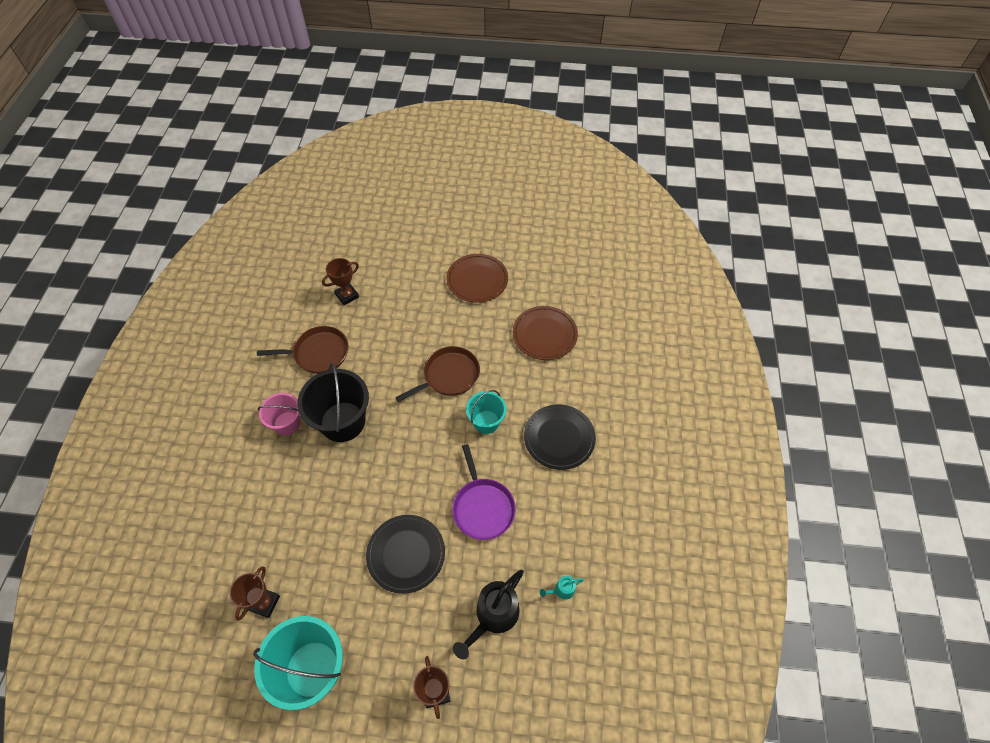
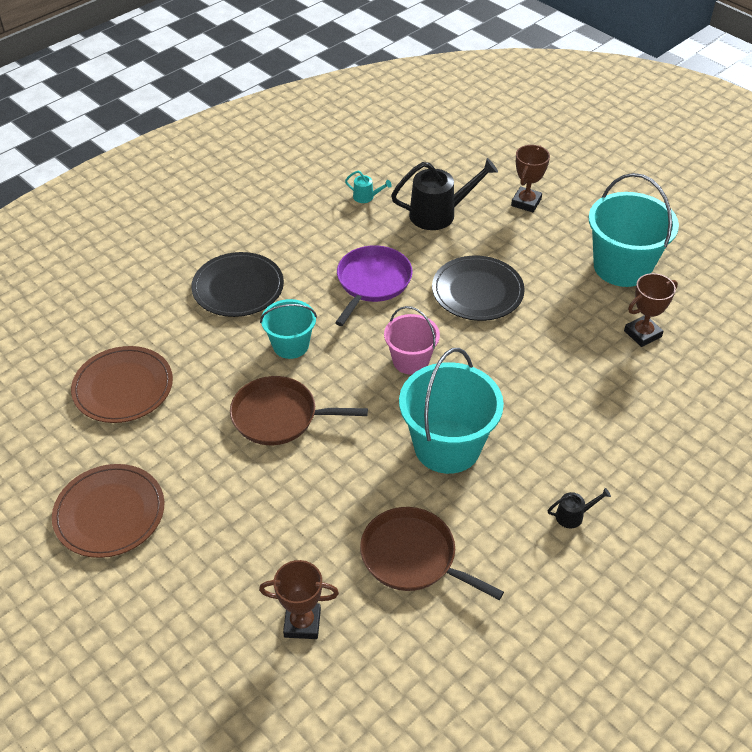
camera: 140 degrees left, 10 degrees down
pink bucket [258,393,300,435] -> pink bucket moved to [384,306,440,374]
black bucket [297,363,369,442] -> turquoise bucket [399,348,504,474]
none -> black watering can [548,488,611,528]

